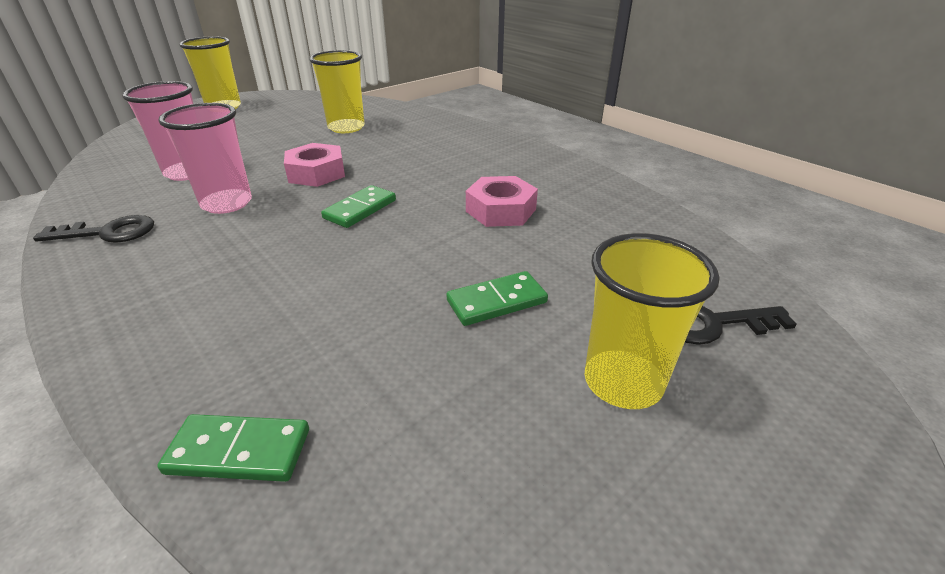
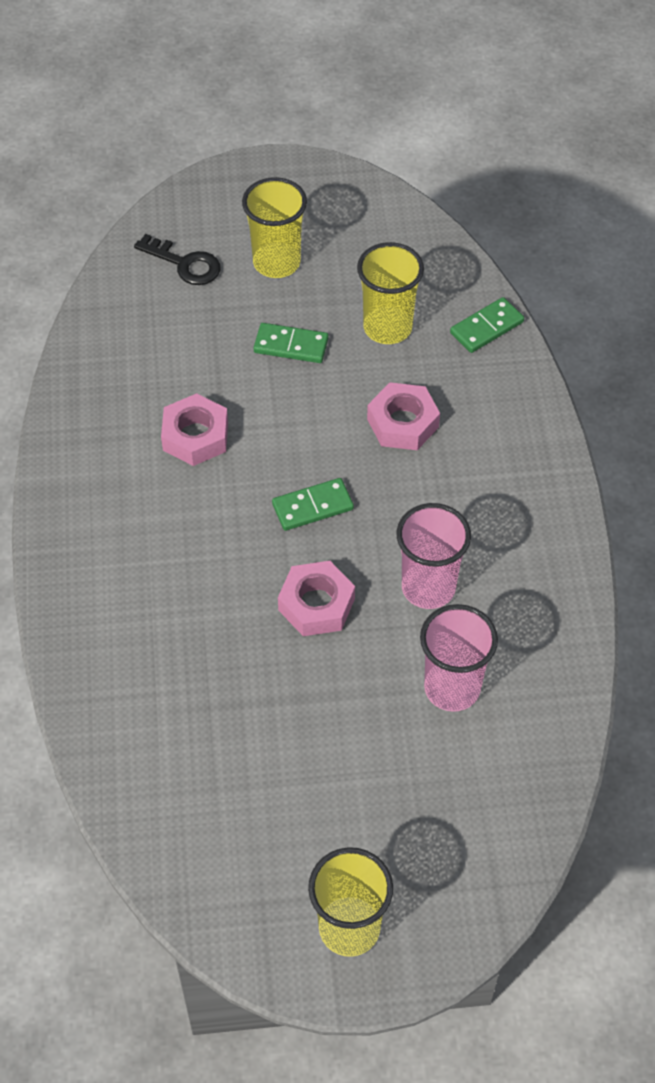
camera: 145 degrees left, 20 degrees up
black key [33,215,154,243] -> none
green domino [157,414,309,482] -> green domino turned 75 degrees counterclockwise [450,297,524,353]
yellow cup [309,50,365,133] -> yellow cup moved to [357,242,424,344]
none -> pink nut [367,382,440,450]

